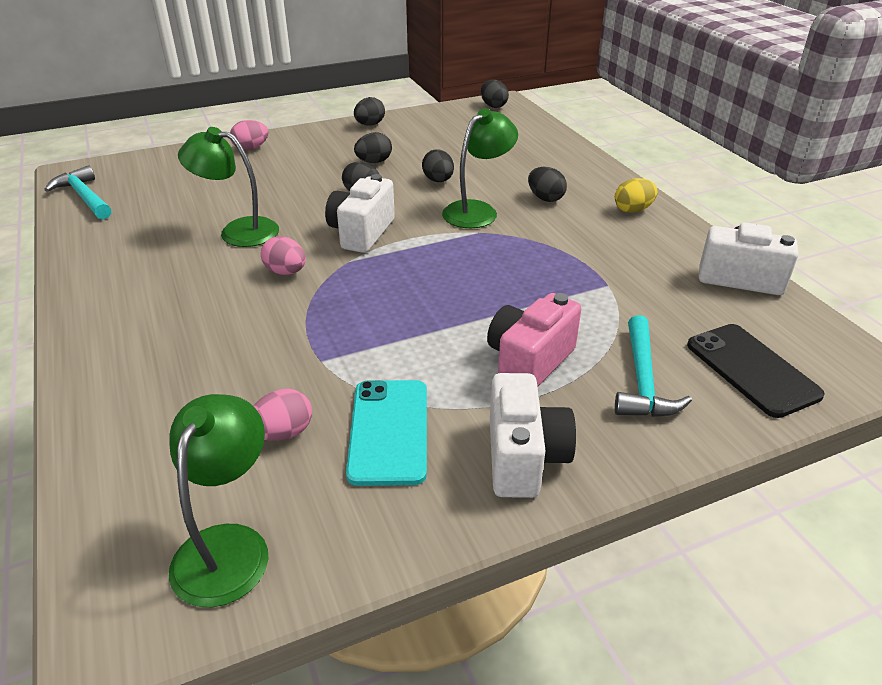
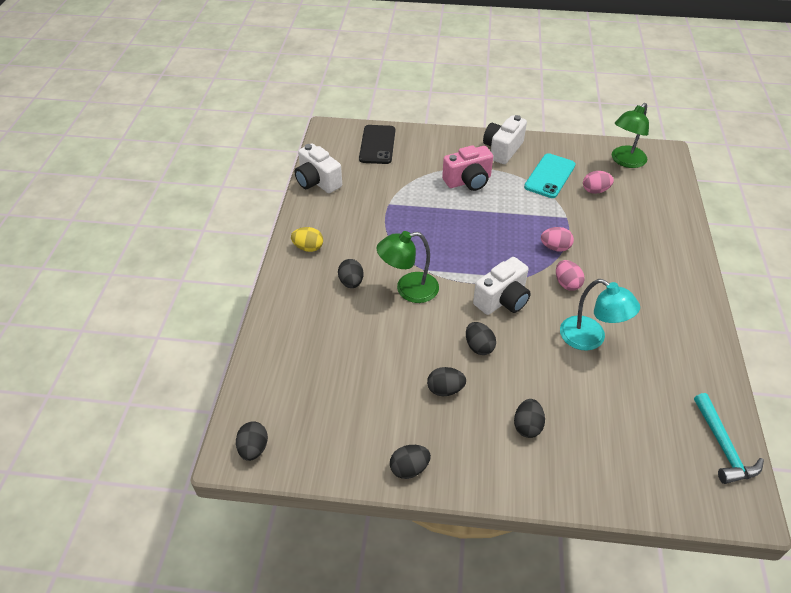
camera: 150 degrees left, 10 degrees up
green lamp [178,127,279,247] -> turquoise lamp [560,279,640,351]
pink egg [230,120,268,150] -> pink egg moved to [541,227,574,252]
black egg [422,149,454,182] -> black egg moved to [514,399,545,438]
turquoise hammer [615,315,692,417] -> none

